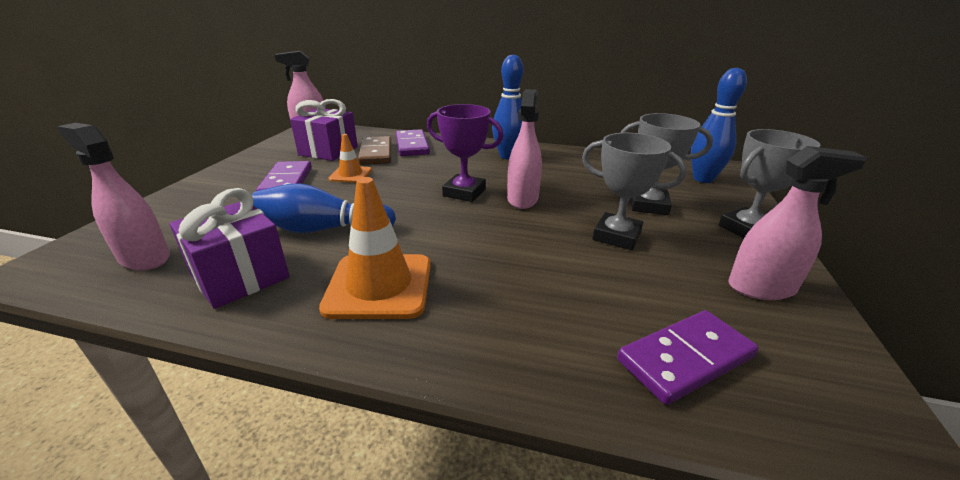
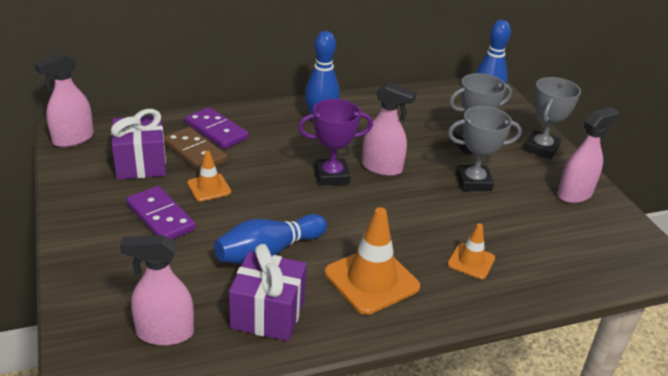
camera: 35 degrees left, 5 degrees up
pink spray bottle [507,89,542,209] -> pink spray bottle turned 135 degrees clockwise [362,82,416,176]
purple domino [617,310,759,405] -> none
none -> orange traffic cone [447,223,495,279]

